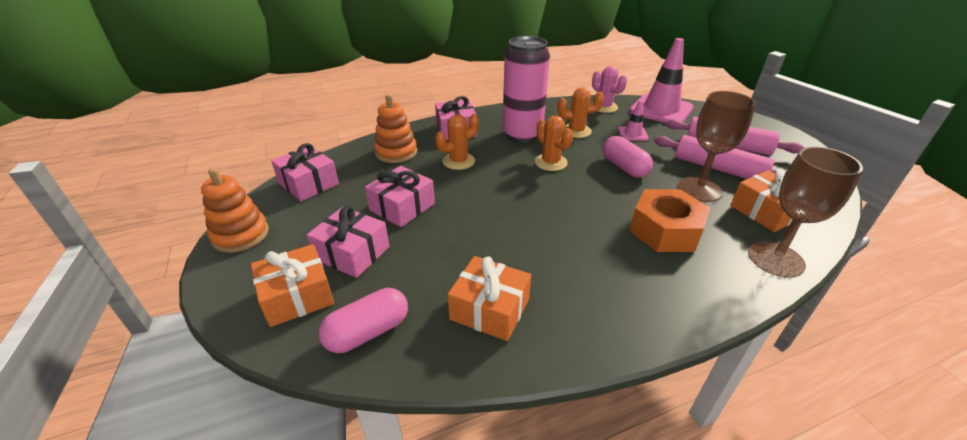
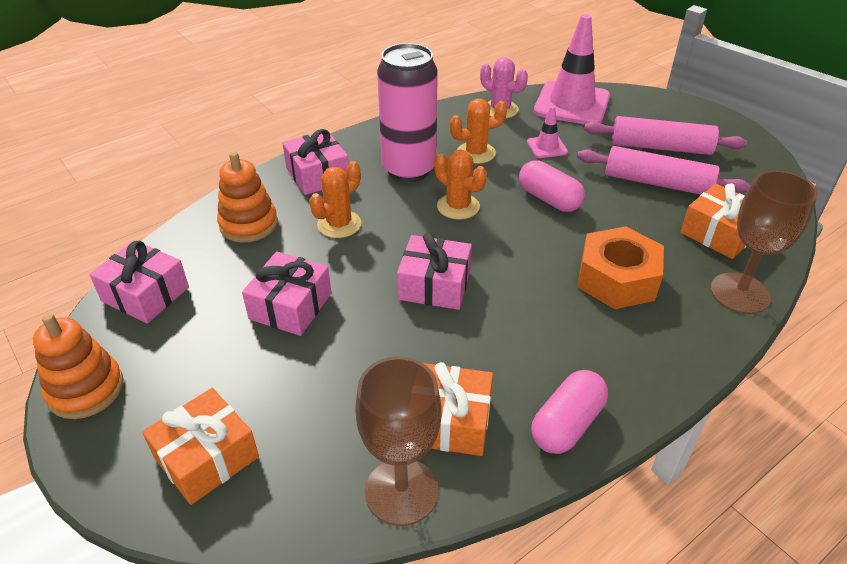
camera: 15 degrees left, 5 degrees up
pink gift [307,206,389,278] -> pink gift moved to [397,232,472,310]
pink capsule [318,288,408,353] -> pink capsule moved to [531,370,608,454]
brown goblet [677,91,756,202] -> brown goblet moved to [355,357,442,526]

